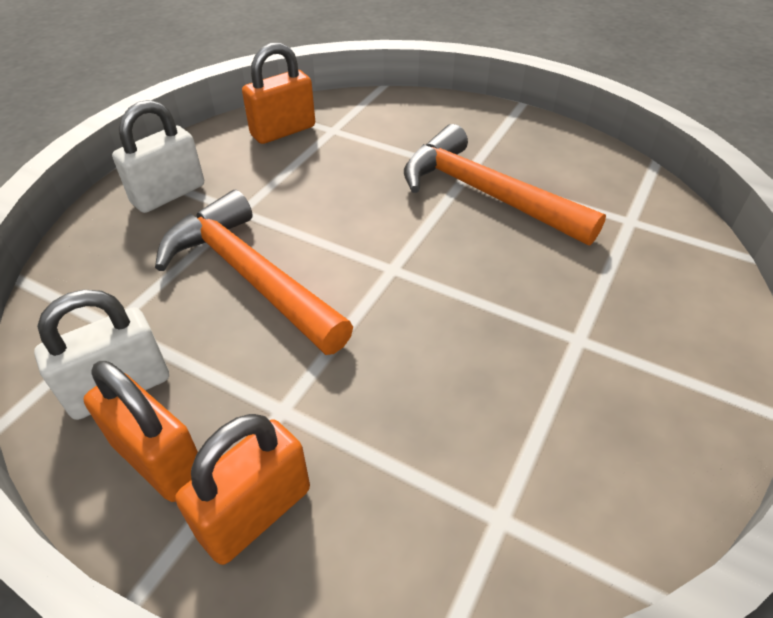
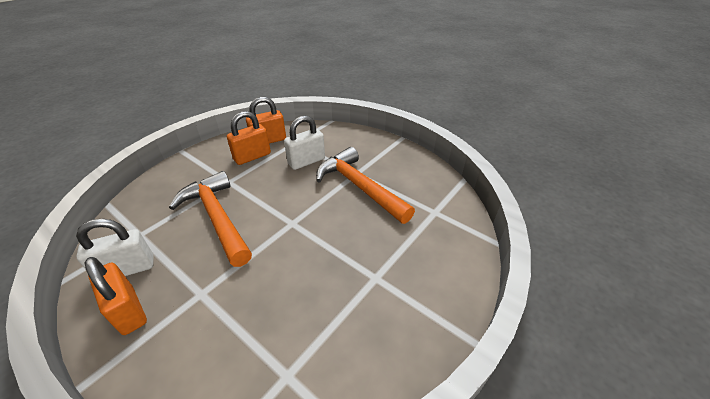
camera: 10 degrees right, 5 degrees down
white padlock [112,100,204,213] -> white padlock moved to [284,116,325,170]
orange padlock [176,414,310,565] -> orange padlock moved to [227,111,271,165]

